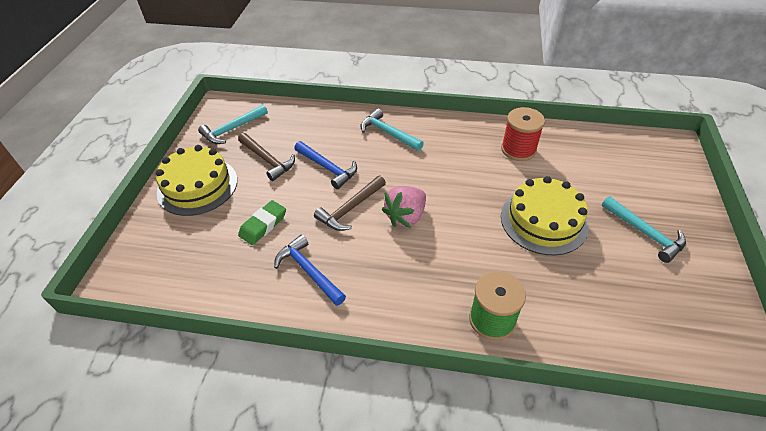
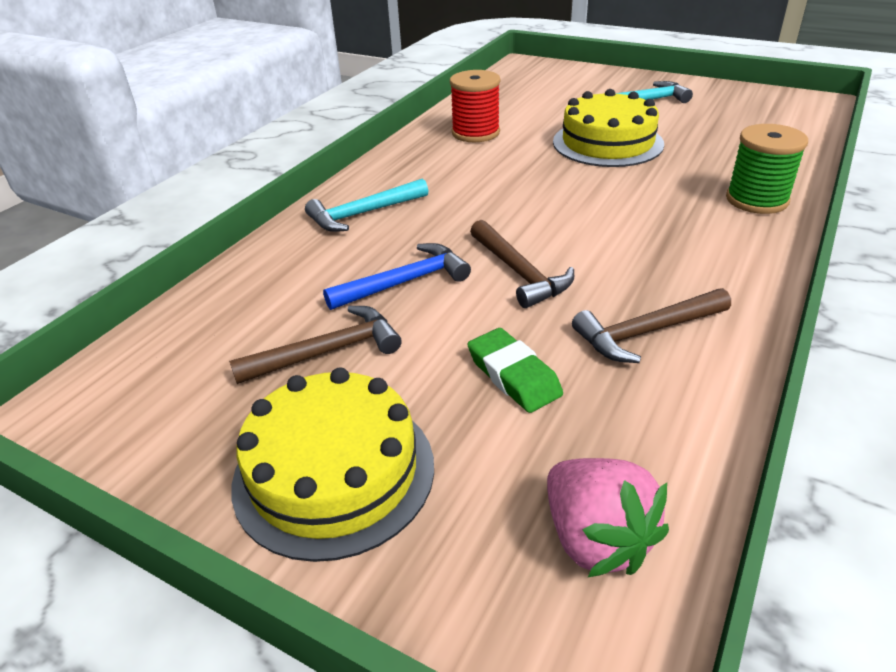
camera: 70 degrees left, 10 degrees down
turquoise hammer [198,105,268,144] -> none
blue hammer [274,235,346,306] -> brown hammer [572,288,731,363]
pink strawberry [382,186,426,228] -> pink strawberry moved to [547,458,669,577]

